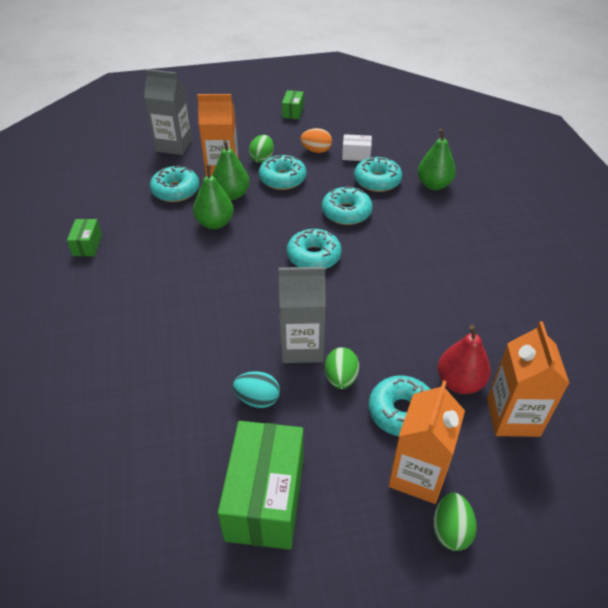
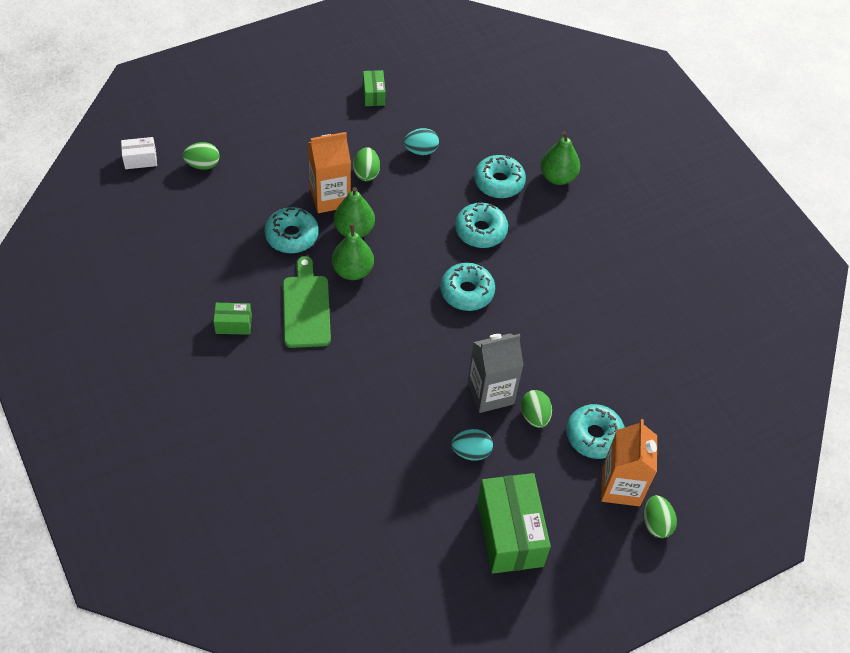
camera: 20 degrees left, 10 degrees up
green box [67,219,102,256] -> green box turned 75 degrees counterclockwise [213,303,252,335]
grey carton [144,69,192,155] -> none
turquoise donut [259,155,306,190] -> none
orange egg [300,128,332,153] -> turquoise egg [404,128,439,155]
white box [342,134,372,161] -> white box moved to [121,137,157,169]
red pear [438,325,491,394] -> none
orange carton [487,321,570,437] -> none
none -> green egg [182,142,220,170]
none -> green cutting board [283,256,331,348]

